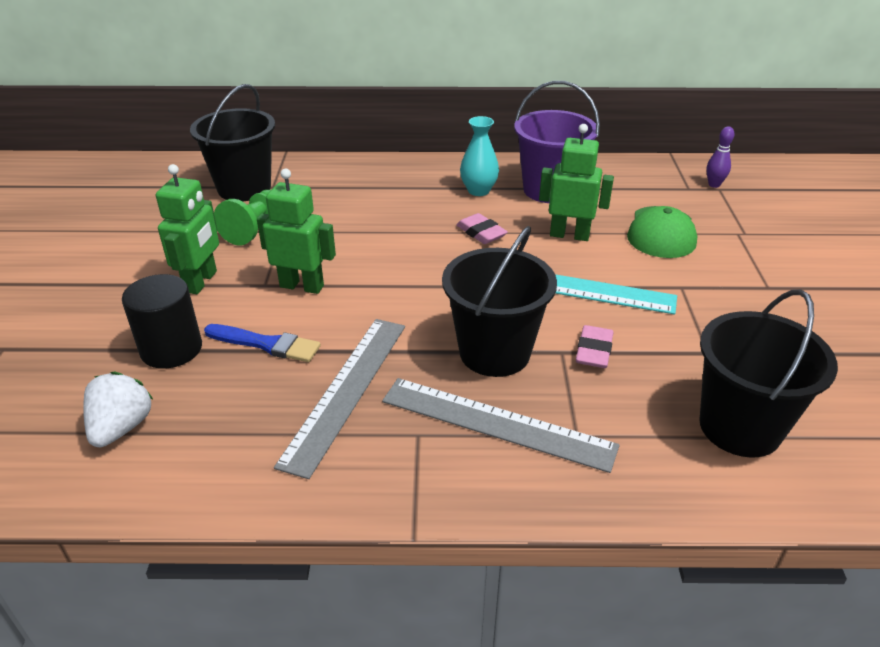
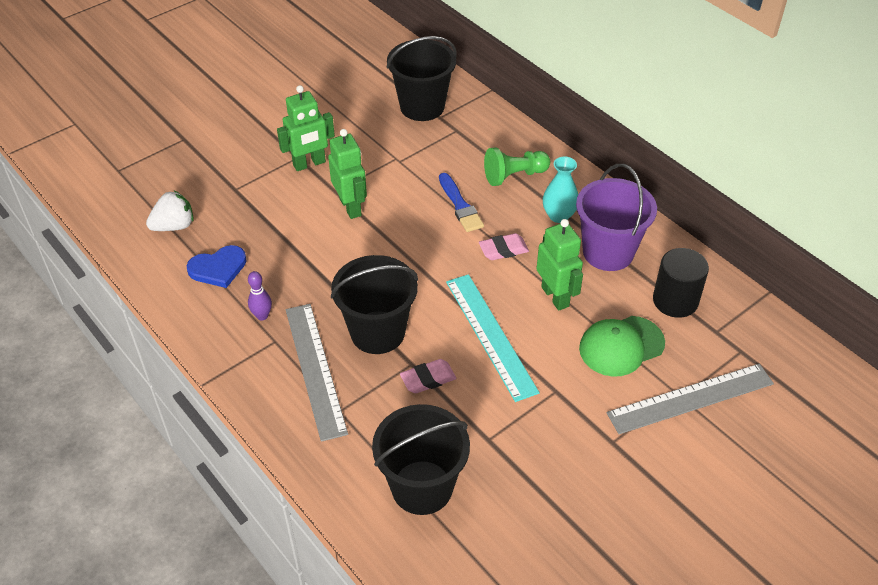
camera: 50 degrees right, 10 degrees up
black cylinder [122,274,202,369] -> black cylinder moved to [653,248,709,318]
blue brush [204,324,321,362] -> blue brush moved to [439,173,484,232]
green pawn [214,190,271,245] -> green pawn moved to [484,147,550,186]
grey ruler [274,319,405,479] -> grey ruler moved to [607,364,774,434]
pink eraser [456,213,508,244] -> pink eraser turned 60 degrees clockwise [479,233,529,260]
purple bowling pin [706,126,734,188] -> purple bowling pin moved to [248,271,272,320]
none -> blue heart [186,245,246,288]

